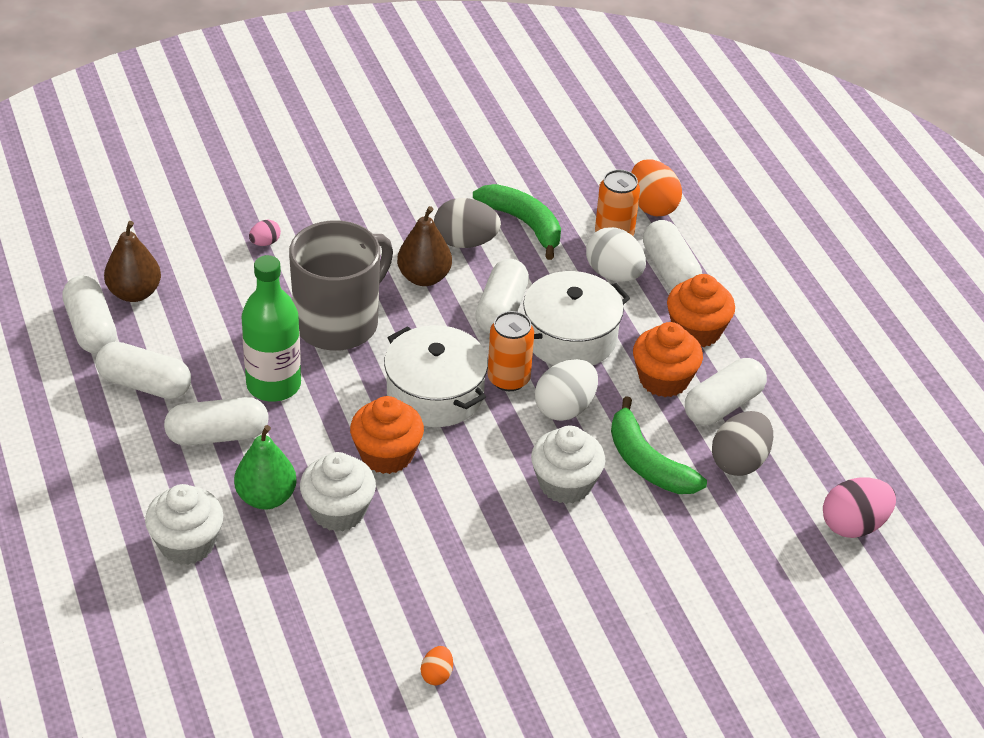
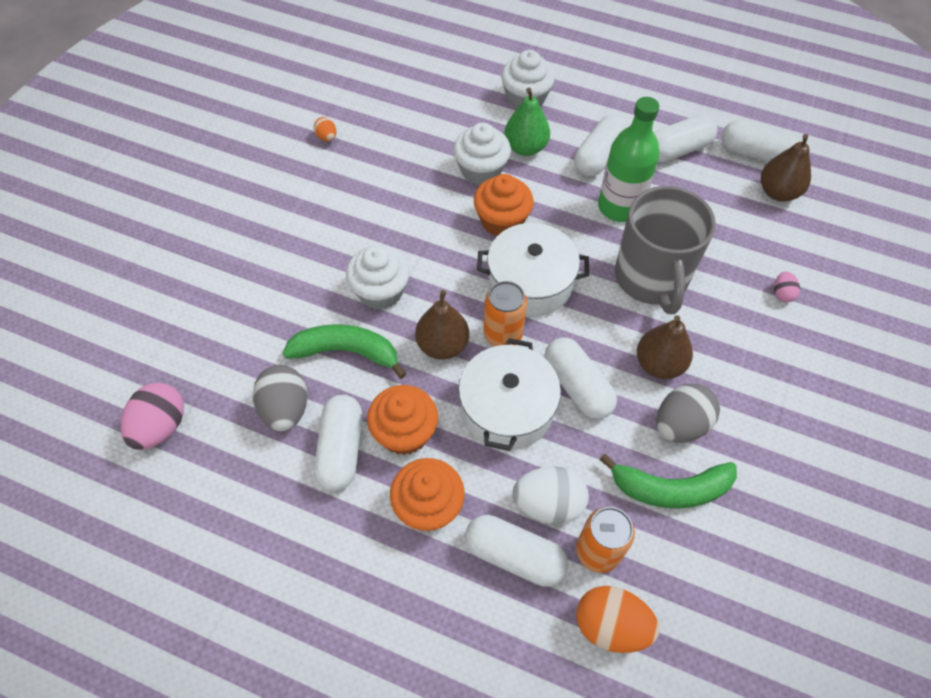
camera: 135 degrees right, 15 degrees up
white egg [535,359,598,421] -> brown pear [415,290,469,360]

